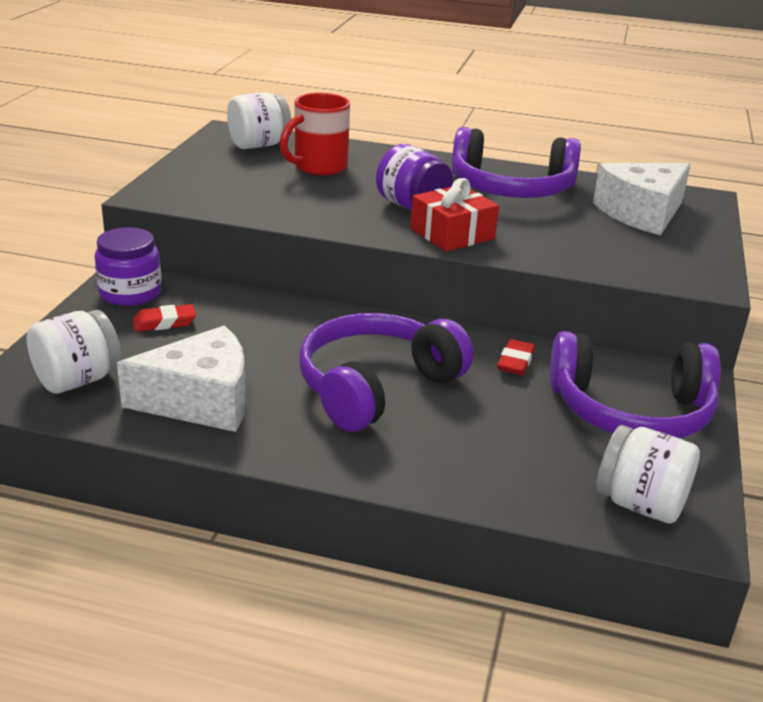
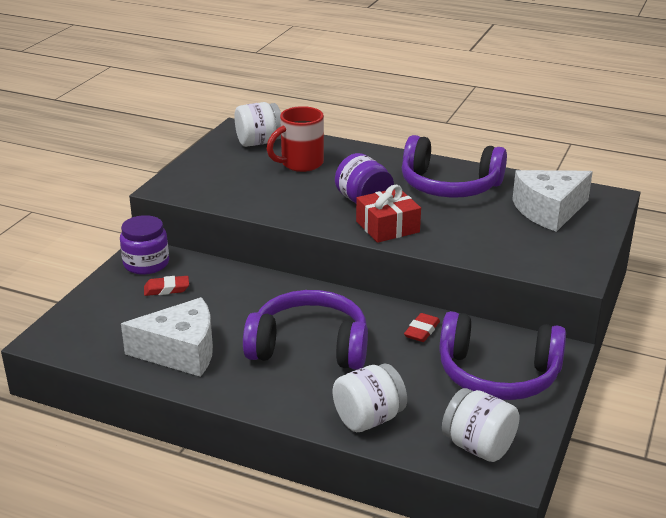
camera: 10 degrees right, 0 degrees up
white jar [26,310,121,394] -> white jar moved to [333,363,407,432]
purple headphones [299,313,474,432] -> purple headphones turned 45 degrees clockwise [243,290,368,370]

